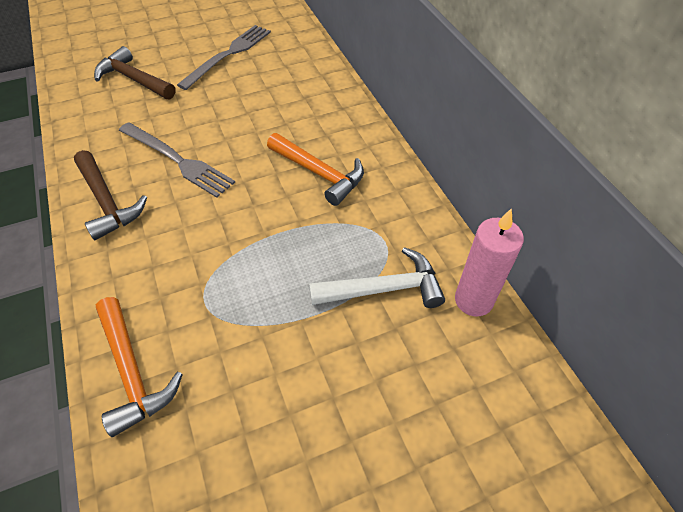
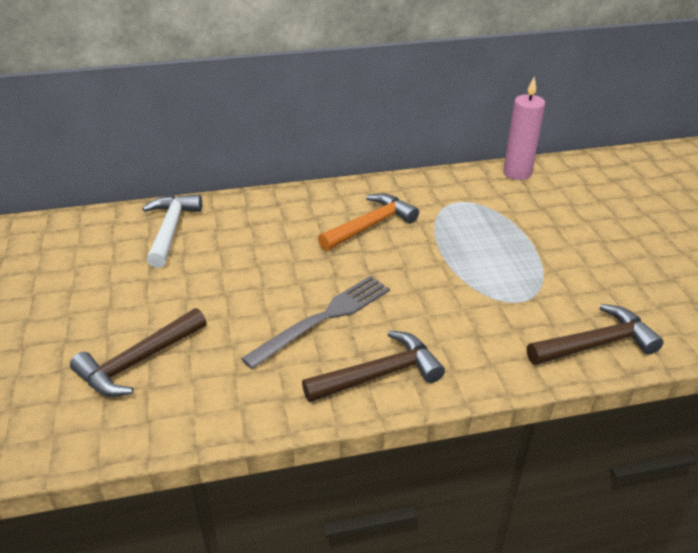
camera: 80 degrees left, 15 degrees down
orange hammer [96,297,183,437] -> brown hammer [527,304,664,365]
grey fork [177,25,271,90] -> none
white hammer [309,247,445,308] -> white hammer moved to [142,195,202,268]

